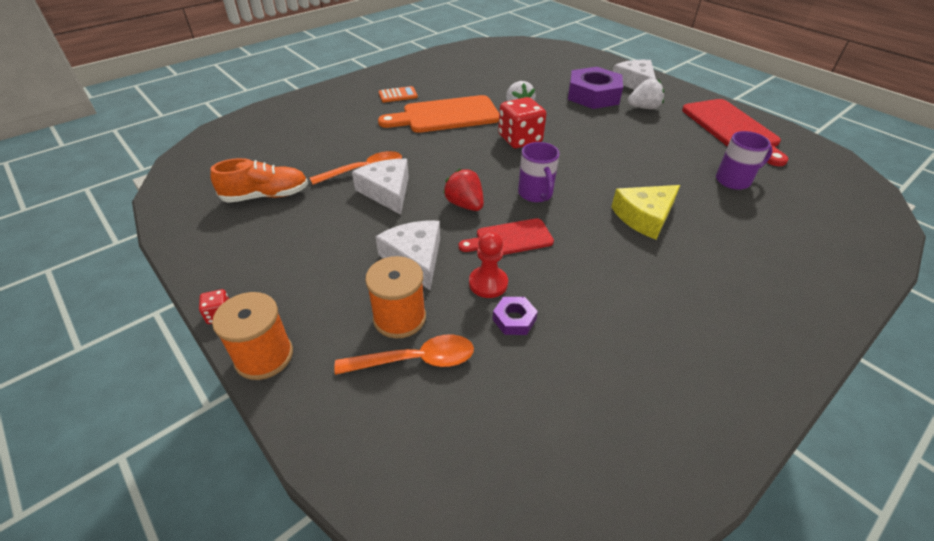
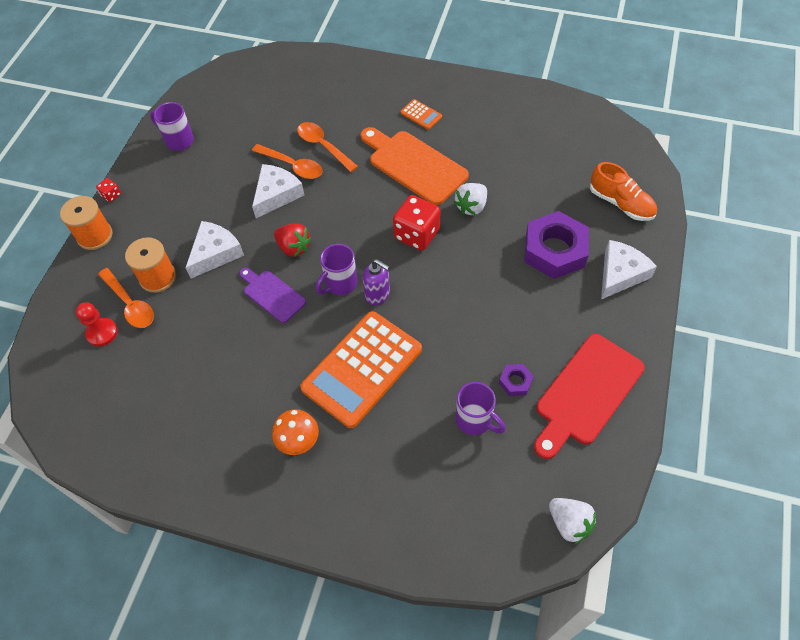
camera: 60 degrees right, 15 degrees up
orange shoe [210,158,308,203] -> orange shoe moved to [590,162,657,221]
red strawberry [443,169,484,211] -> red strawberry turned 105 degrees clockwise [274,223,311,257]
red cutting board [459,218,554,255] -> purple cutting board [239,268,306,323]
red pawn [469,232,508,298] -> red pawn moved to [76,302,118,347]
purple nut [493,297,538,335] -> purple nut moved to [499,364,534,396]
yellow cheese [611,185,680,240] -> orange calculator [300,311,422,428]
white strawberry [628,78,664,109] -> white strawberry moved to [549,498,596,544]
none -> purple mug [150,102,194,151]
none -> orange mushroom [272,409,319,455]
none -> orange spoon [297,122,358,172]
none -> purple soap dispenser [363,259,390,306]

